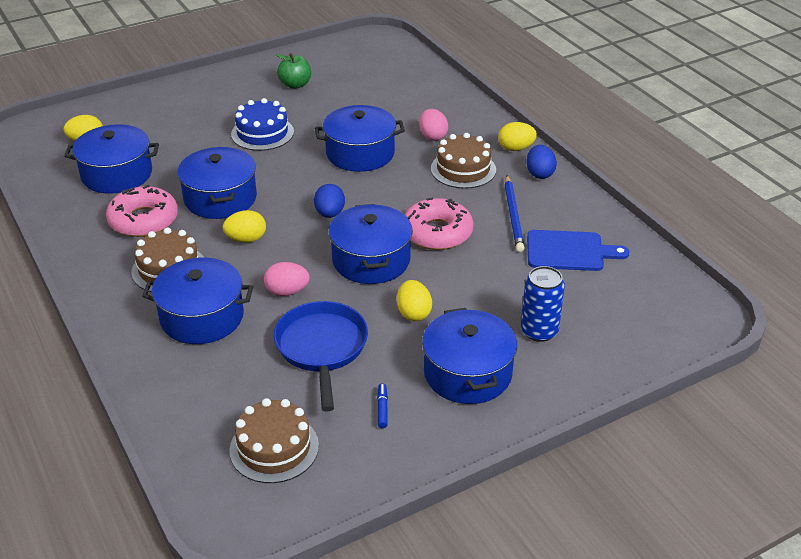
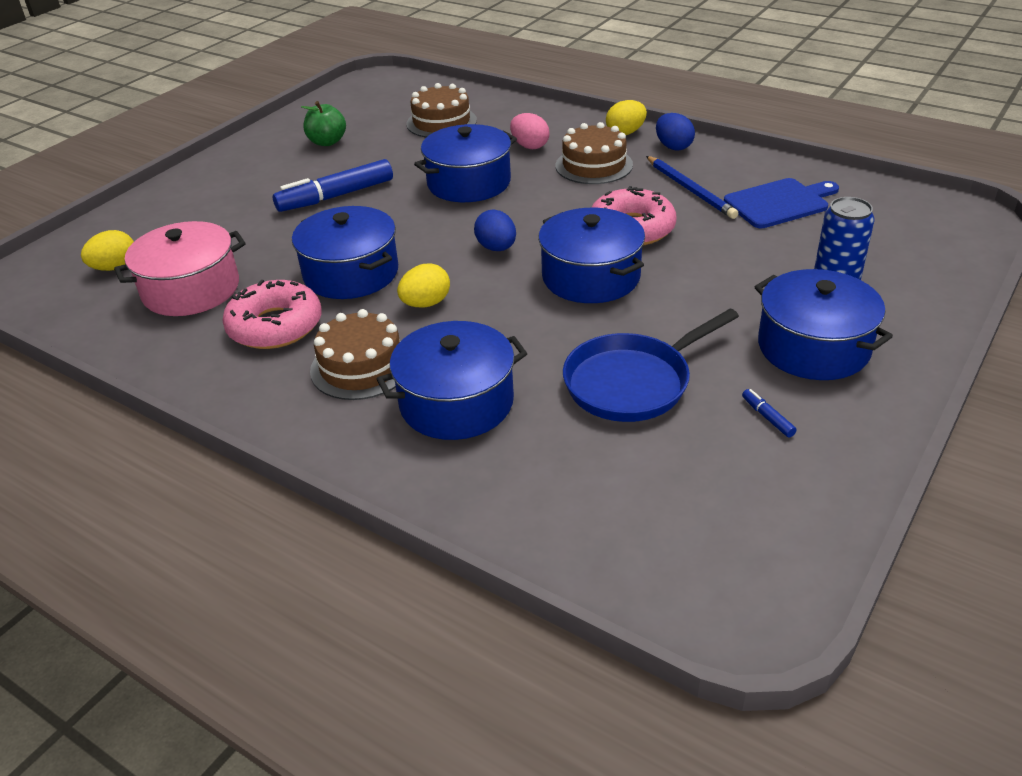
camera: 25 degrees left, 0 degrees up
blue pot [64,124,159,194] -> pink pot [114,221,245,316]
brown cake [229,398,319,483] -> brown cake moved to [406,83,477,137]
blue cake [231,98,294,151] -> blue marker [273,159,393,212]
pink egg [264,262,310,296] -> none
blue pan [274,301,368,412] -> blue pan turned 90 degrees counterclockwise [563,309,739,422]
yellow egg [397,280,432,321] -> none

